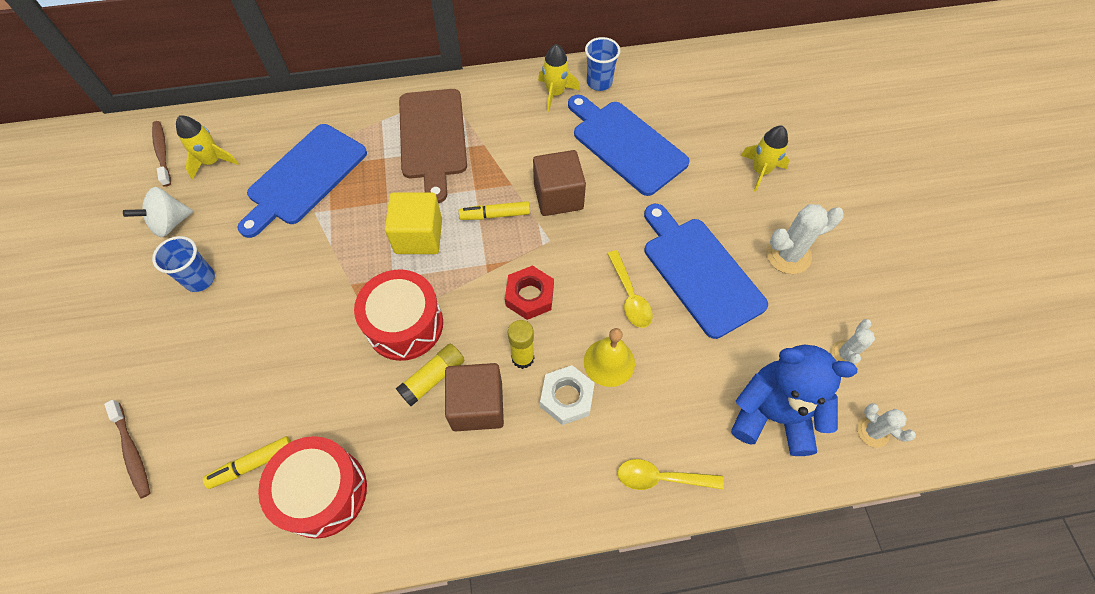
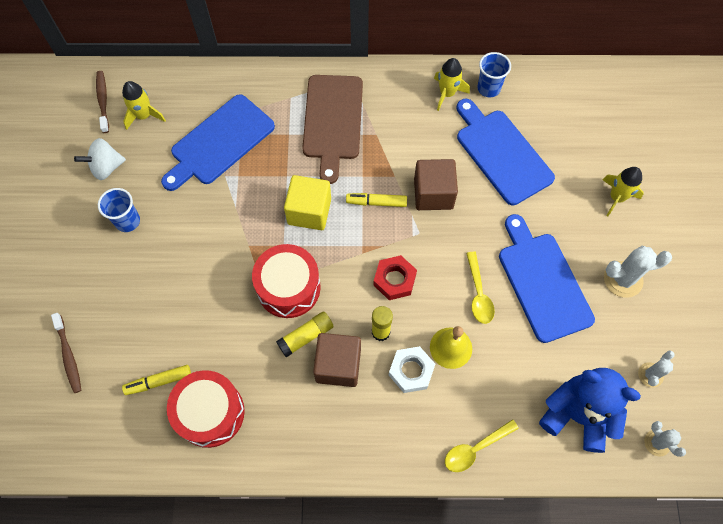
camera: 10 degrees right, 5 degrees up
yellow spoon [618,459,724,490] -> yellow spoon turned 45 degrees counterclockwise [445,419,519,472]

